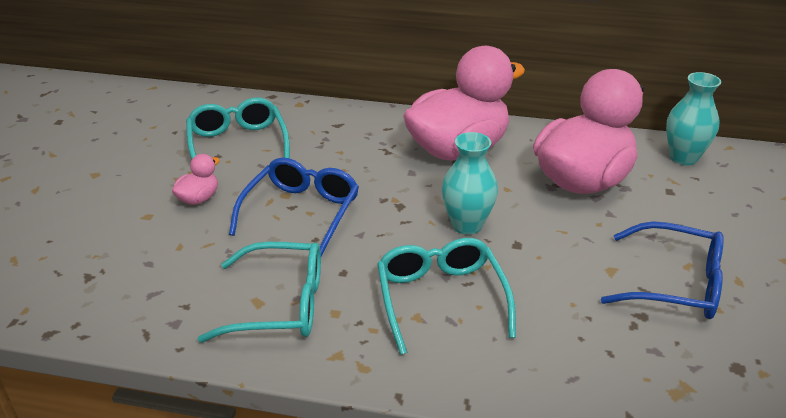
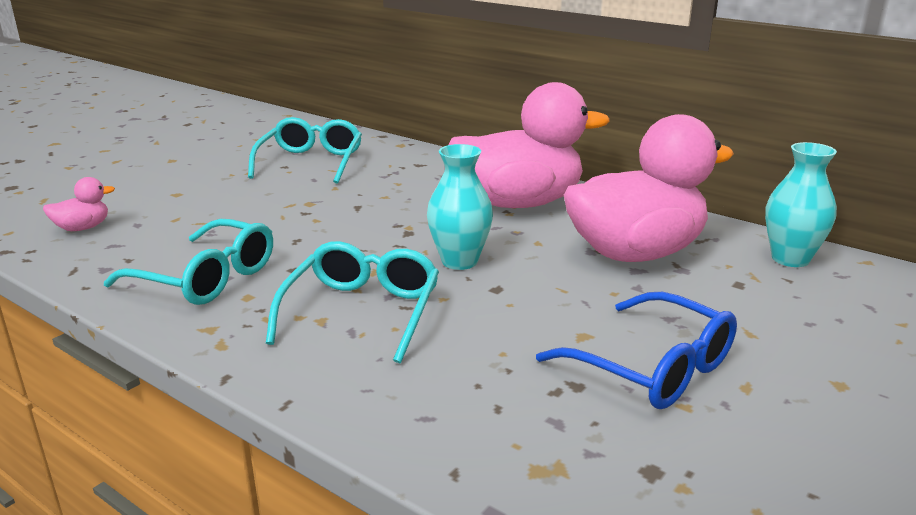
camera: 25 degrees right, 10 degrees down
pink duck [172,154,220,205] -> pink duck moved to [43,177,115,231]
blue glasses [229,158,359,257] -> none

